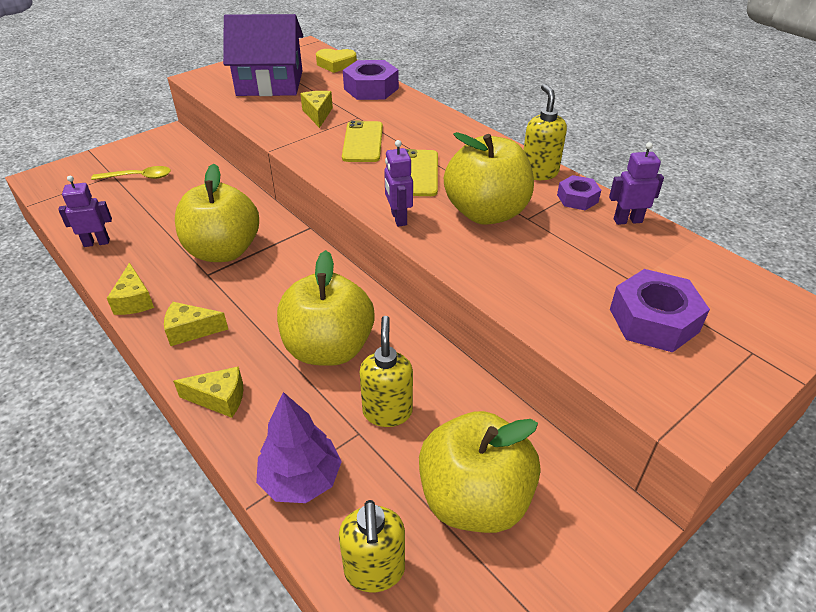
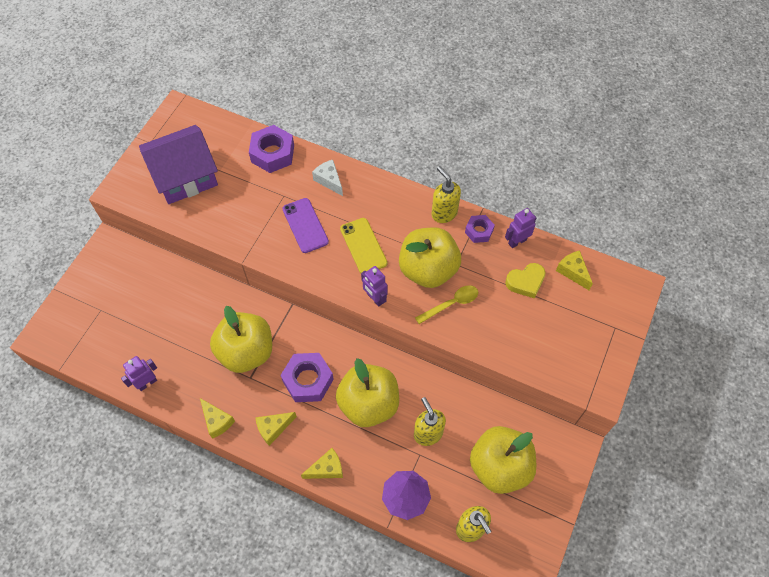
camera: 25 degrees left, 20 degrees up
yellow spoon [91,166,171,180] -> yellow spoon moved to [415,285,478,324]
yellow cheese [300,91,333,128] -> yellow cheese moved to [556,250,593,290]
yellow heart [316,49,357,73] -> yellow heart moved to [505,263,546,299]
yellow phone [342,121,383,162] -> purple phone [282,198,329,253]
purple nut [610,269,710,352] -> purple nut moved to [280,353,334,402]
none -> white cheese [312,160,343,196]

